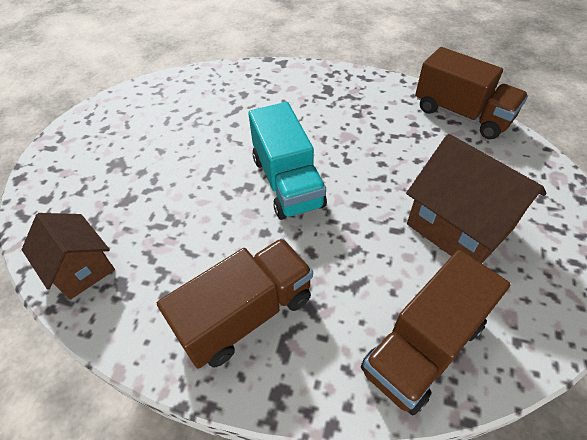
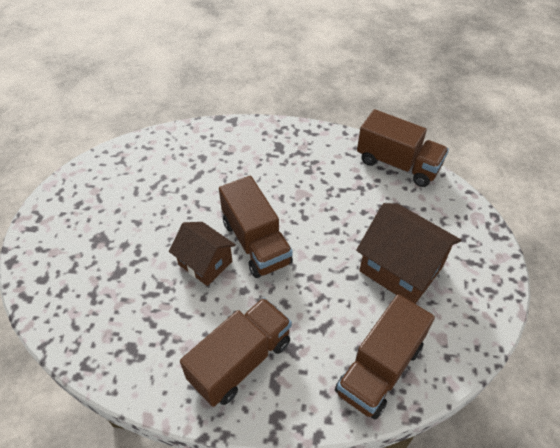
camera: 10 degrees left, 0 degrees up
brown house [22,213,115,300] -> brown house moved to [169,222,236,286]
turquoise truck [248,102,327,220] -> brown truck [219,176,293,278]

